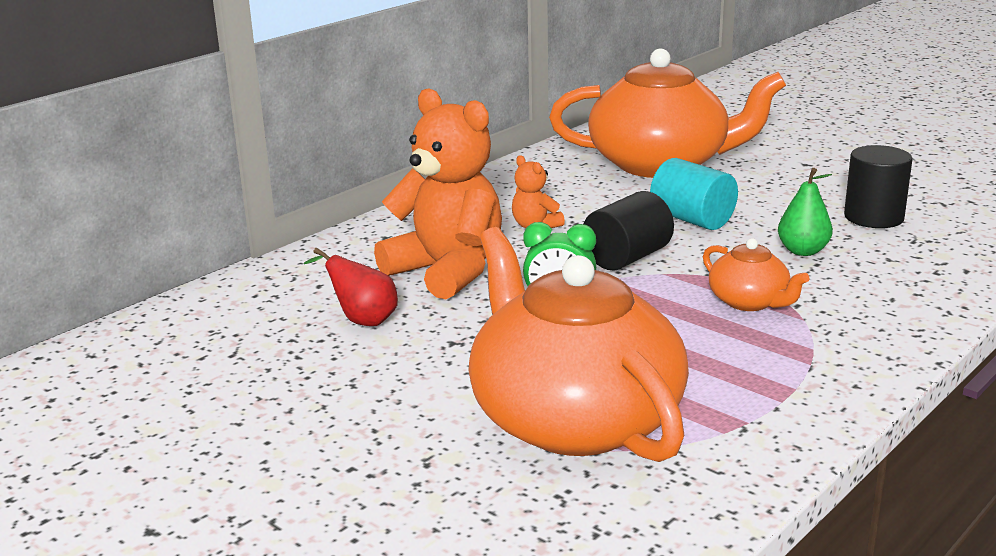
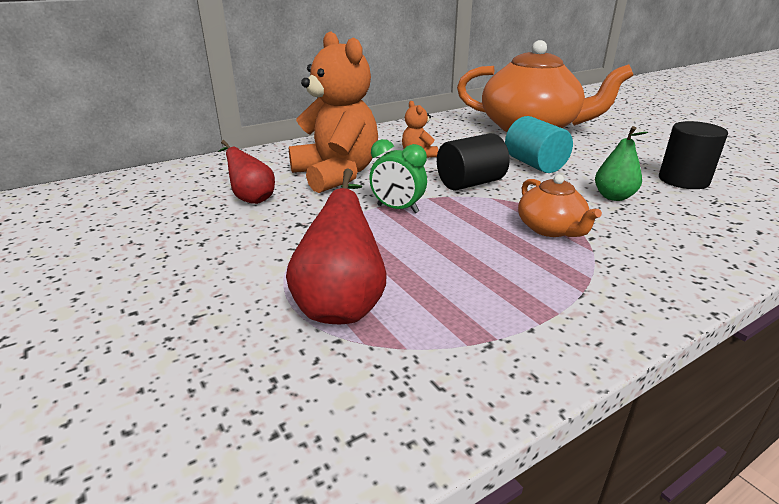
camera: 15 degrees right, 5 degrees up
orange teapot [468,227,689,462] -> red pear [286,168,386,324]

